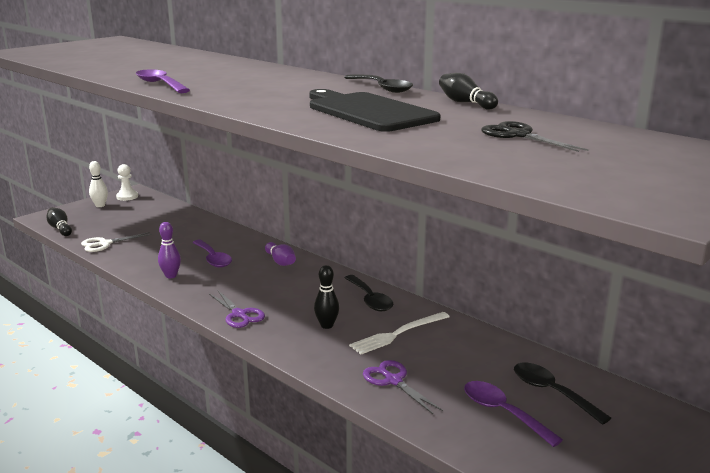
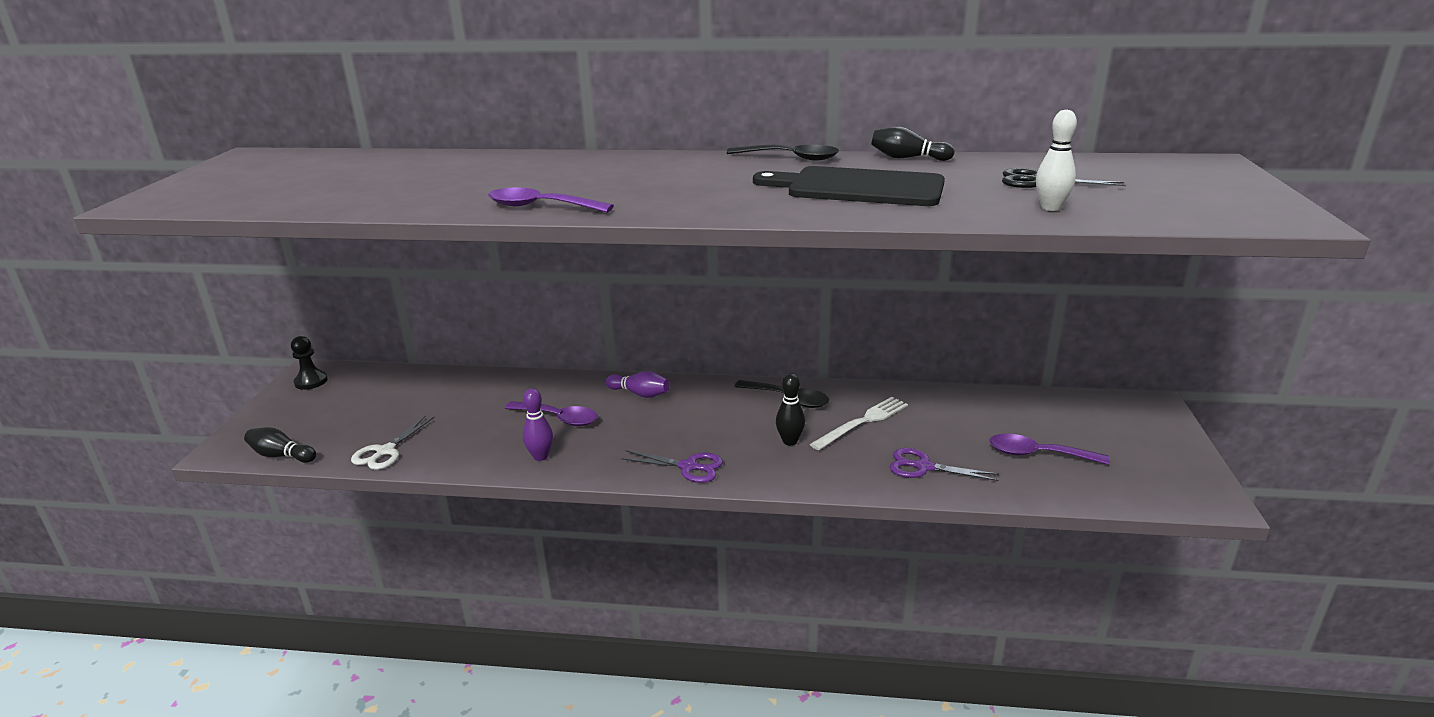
camera: 35 degrees left, 5 degrees up
white bowling pin [89,161,108,207] -> white bowling pin moved to [1036,110,1077,211]
white pawn [116,164,138,201] -> black pawn [291,336,328,390]
white fork [349,312,450,355] -> white fork turned 150 degrees counterclockwise [810,397,908,450]
black spoon [514,362,611,425] -> none

